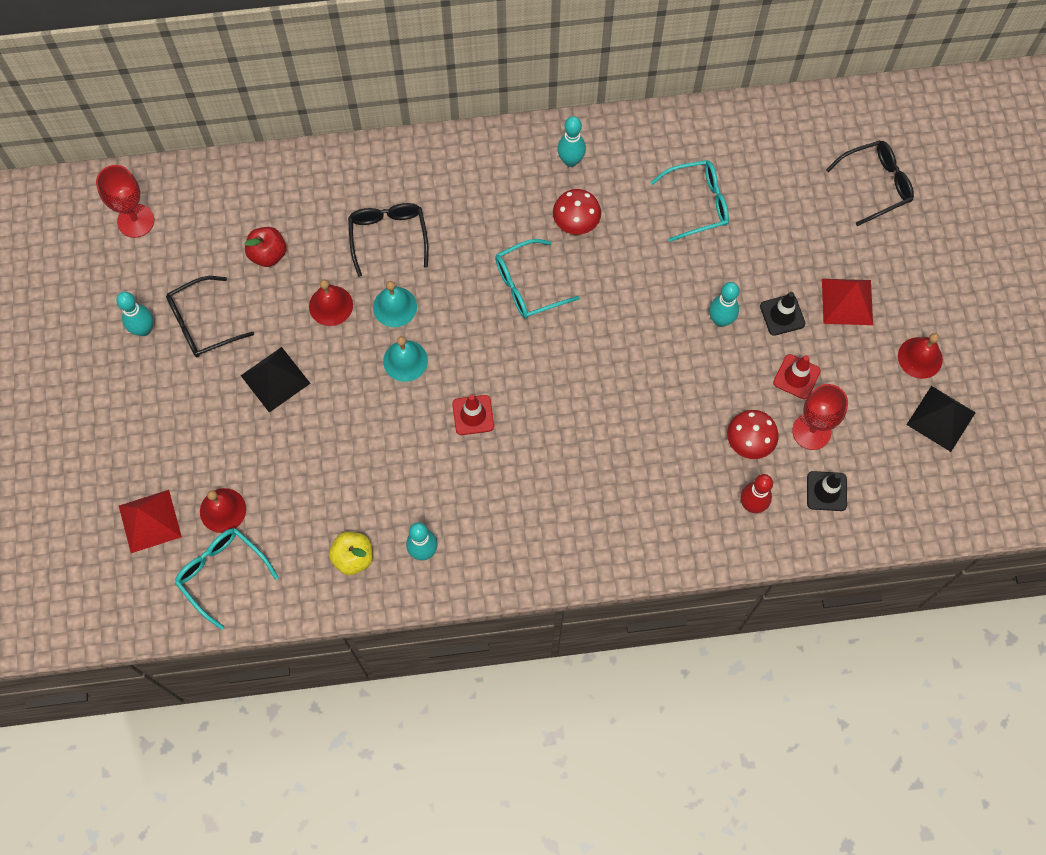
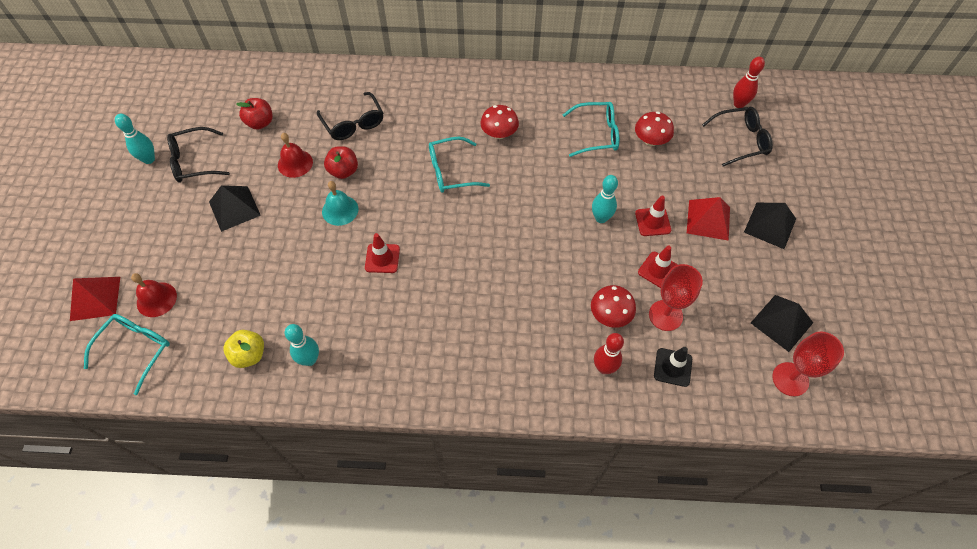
camera: 10 degrees right, 10 degrees down
red goblet [96,165,154,238] -> red goblet moved to [772,331,844,396]
turquoise glasses [175,528,279,630] -> turquoise glasses turned 60 degrees clockwise [84,314,170,395]
black glasses [348,203,429,277] -> black glasses turned 150 degrees clockwise [317,92,383,140]
turquoise bell [373,281,417,327] -> red apple [324,146,358,179]
turquoise bowling pin [558,116,586,167] -> none
black traffic cone [760,292,806,336] -> red traffic cone [635,195,671,236]
red bell [898,333,943,379] -> none
none -> red mushroom [635,112,674,146]
none -> red bowling pin [733,57,765,108]
none -> black pyramid [744,203,796,249]

